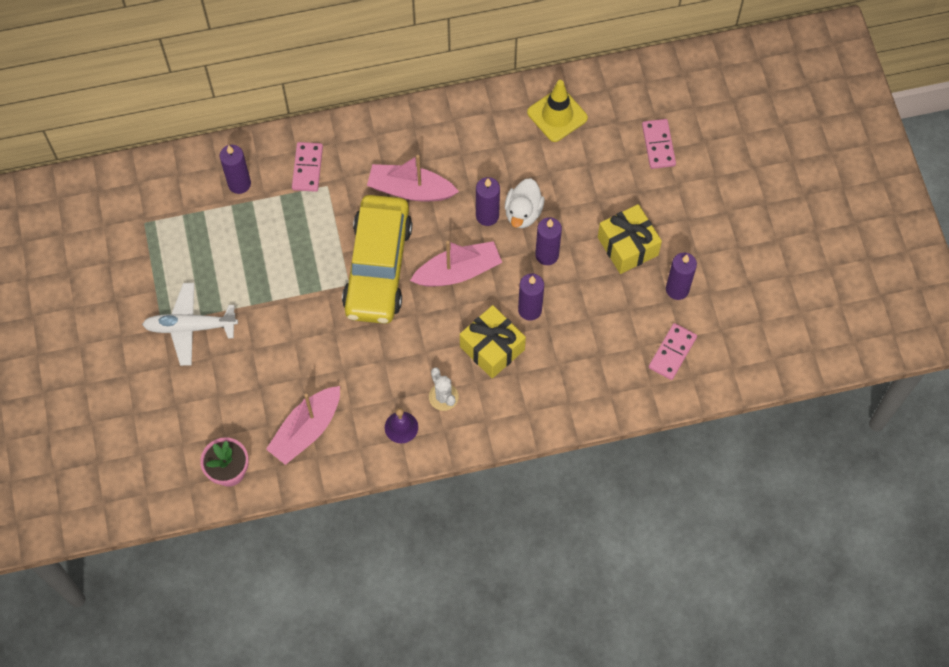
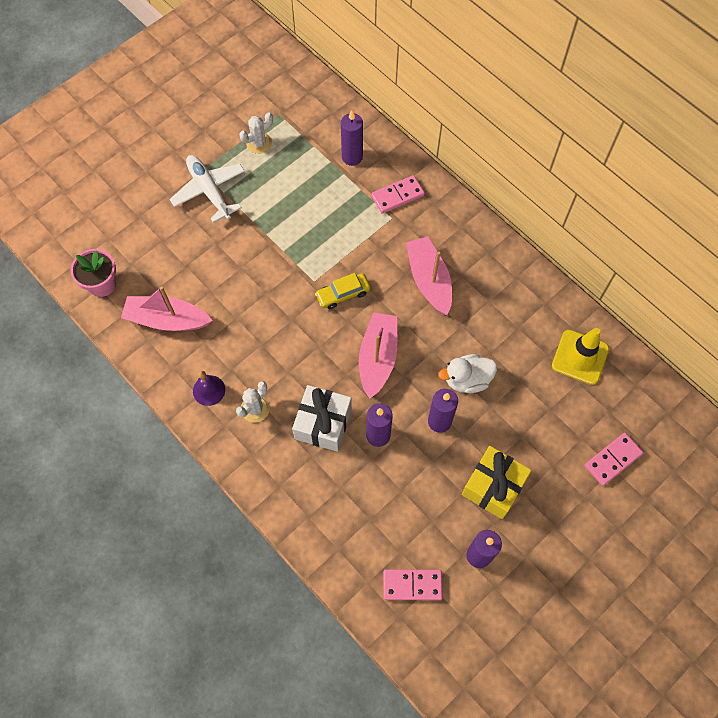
camera: 60 degrees right, 0 degrees up
yellow car [342,195,412,324] -> yellow car [315,273,370,309], size x0.42
pink boat [410,241,502,287] -> pink boat turned 120 degrees counterclockwise [359,312,397,399]
yellow gift [460,305,526,378] -> white gift [292,385,352,452]
purple candle [476,177,500,226] -> none
none -> white cactus [239,112,273,154]

